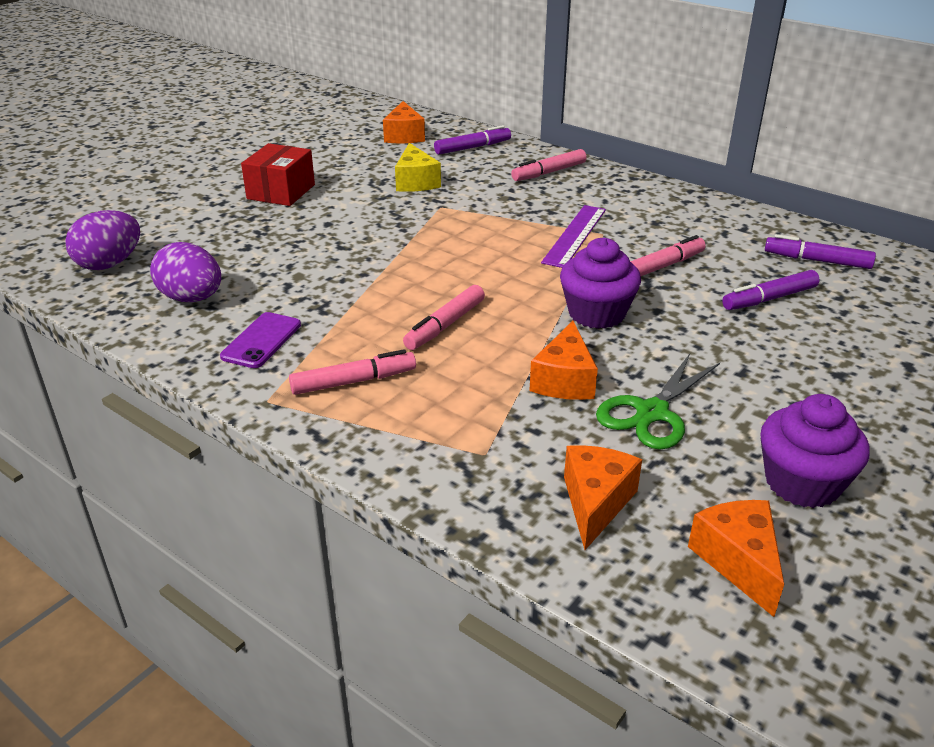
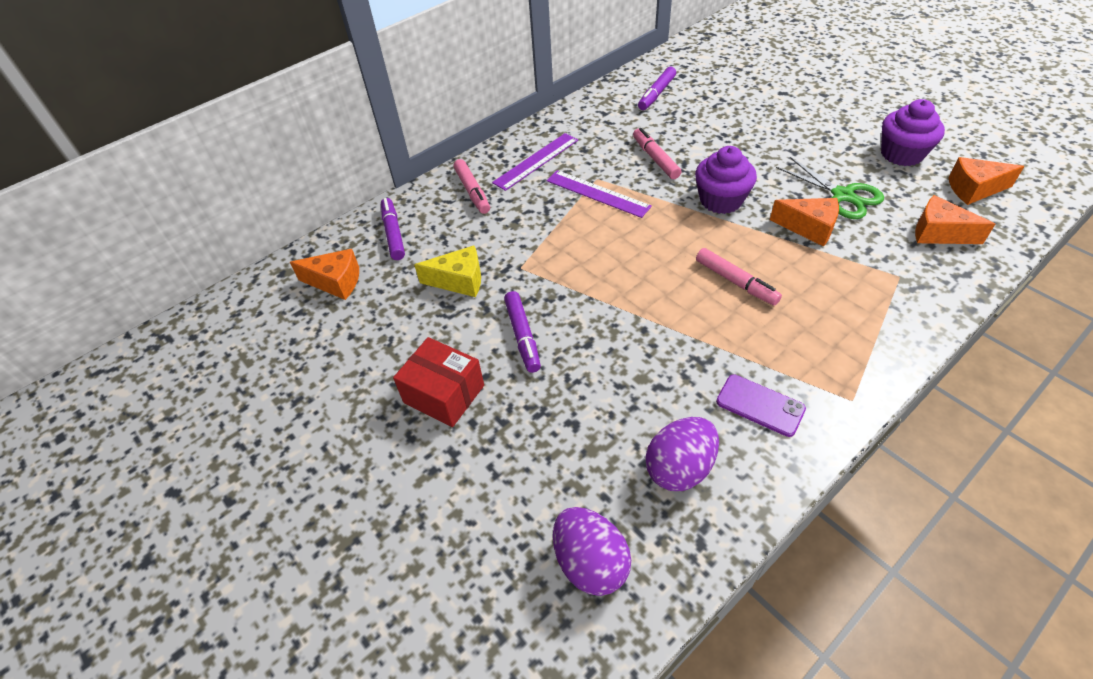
camera: 75 degrees left, 15 degrees up
pink marker [289,349,416,395] -> none
purple marker [722,270,820,310] -> purple marker moved to [504,291,541,373]
none -> purple ruler [492,133,578,191]

